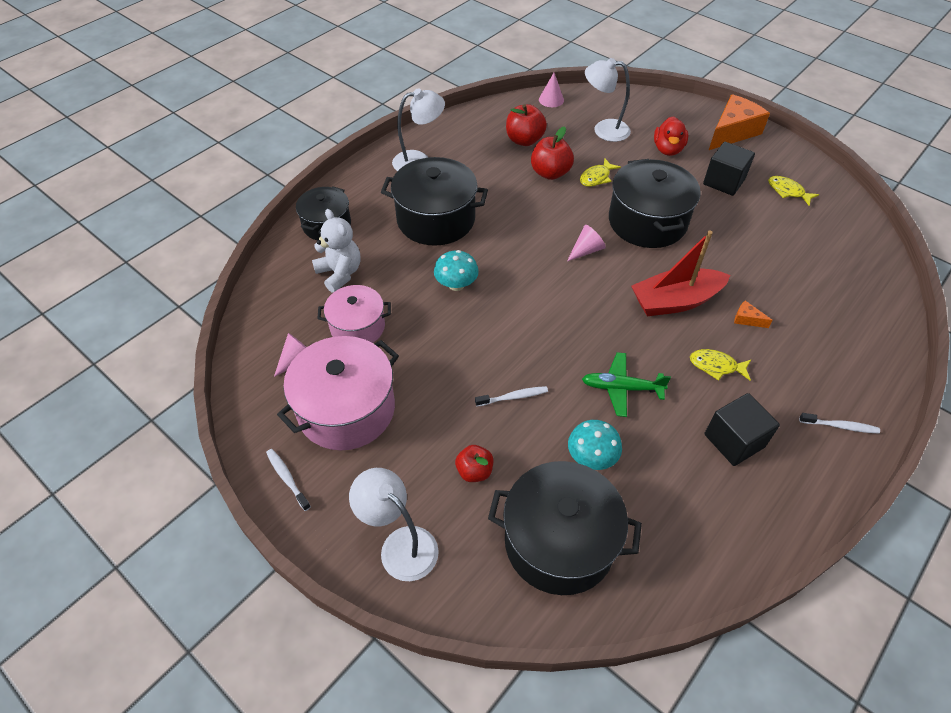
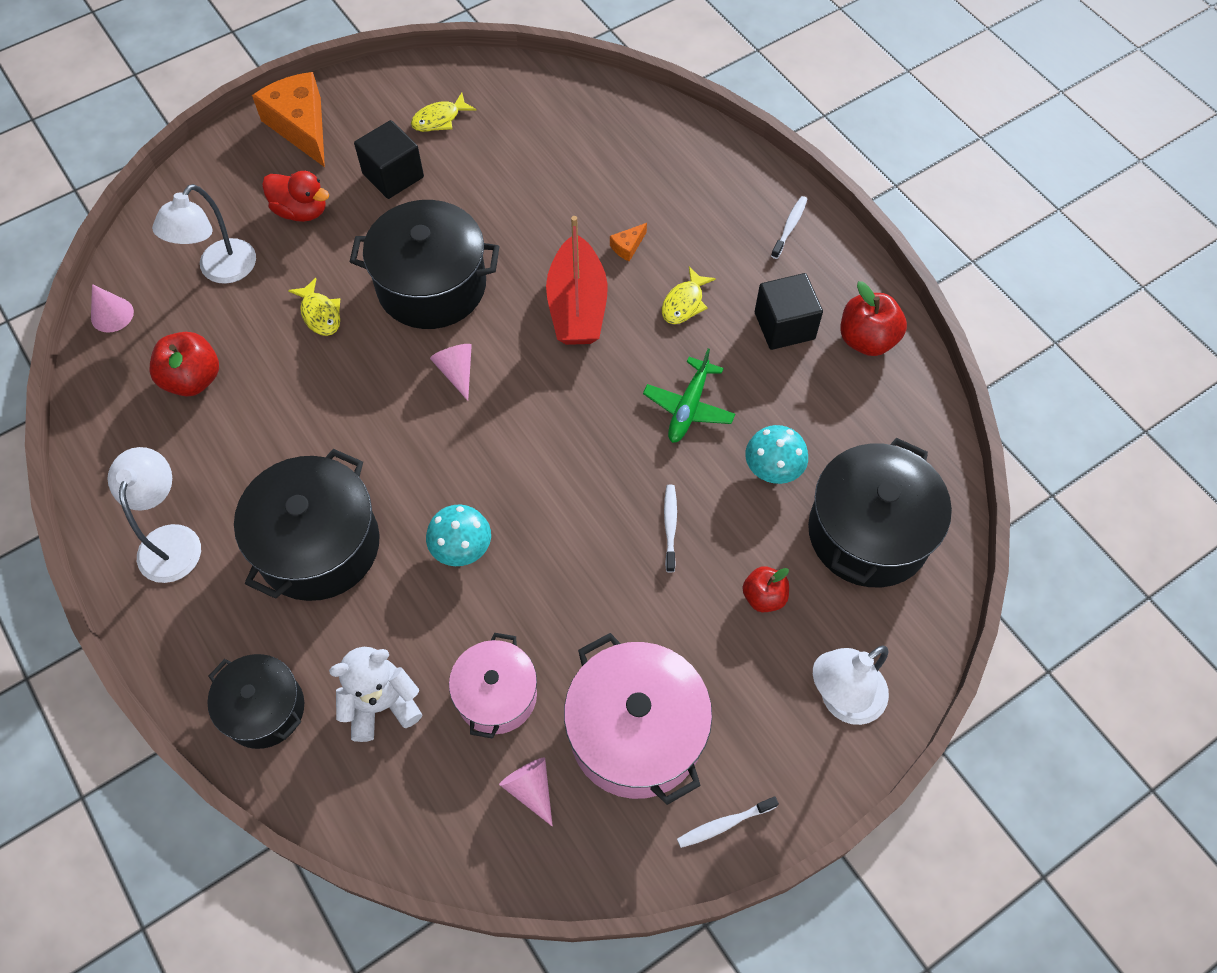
camera: 75 degrees left, 10 degrees up
red apple [531,126,574,180] -> red apple moved to [841,281,907,356]

